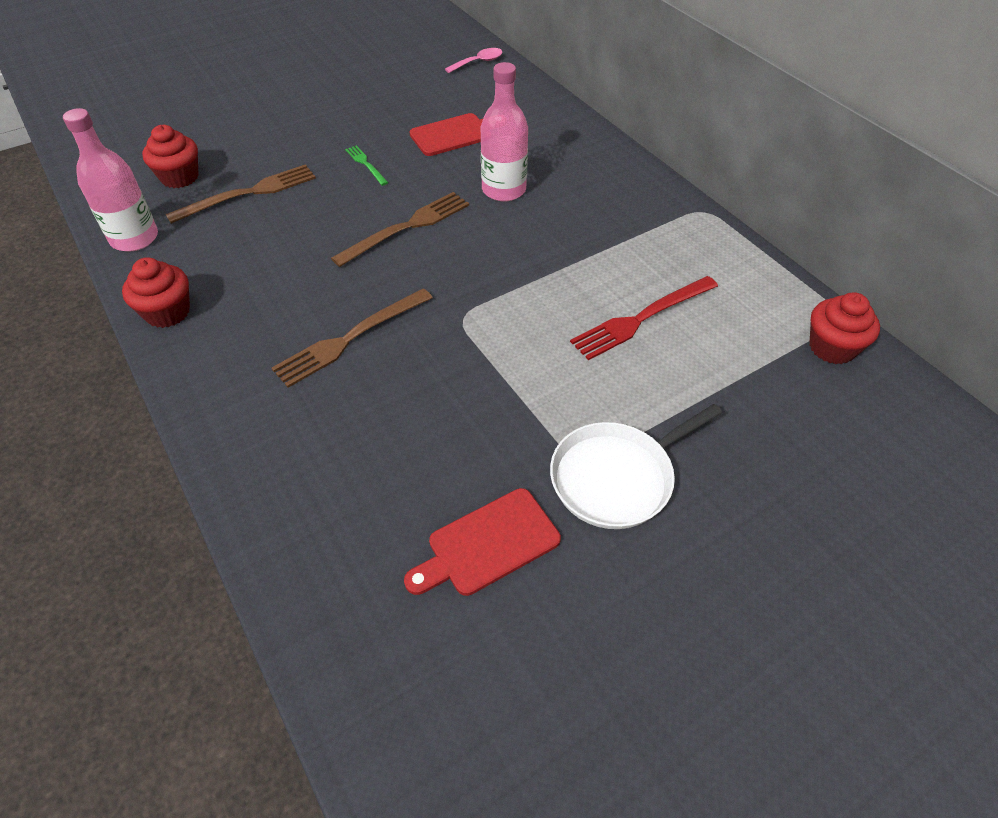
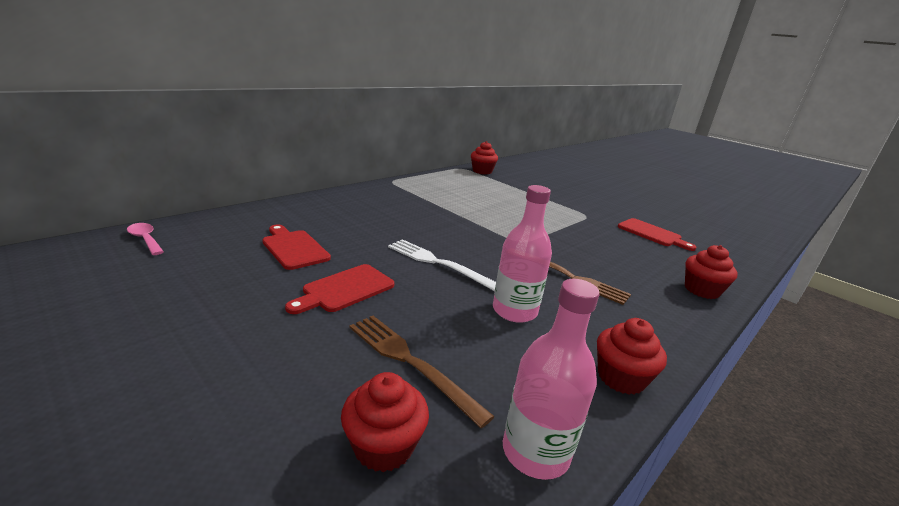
camera: 105 degrees left, 25 degrees down
brown fork [331,192,469,267] -> white fork [388,239,496,291]
green fork [345,145,388,186] -> red cutting board [285,264,394,314]
pink bottle [481,62,528,201] -> pink bottle moved to [493,185,552,323]
white pan [550,404,722,529] -> none
red fork [570,276,718,360] -> none
none -> red cupcake [685,245,738,299]

